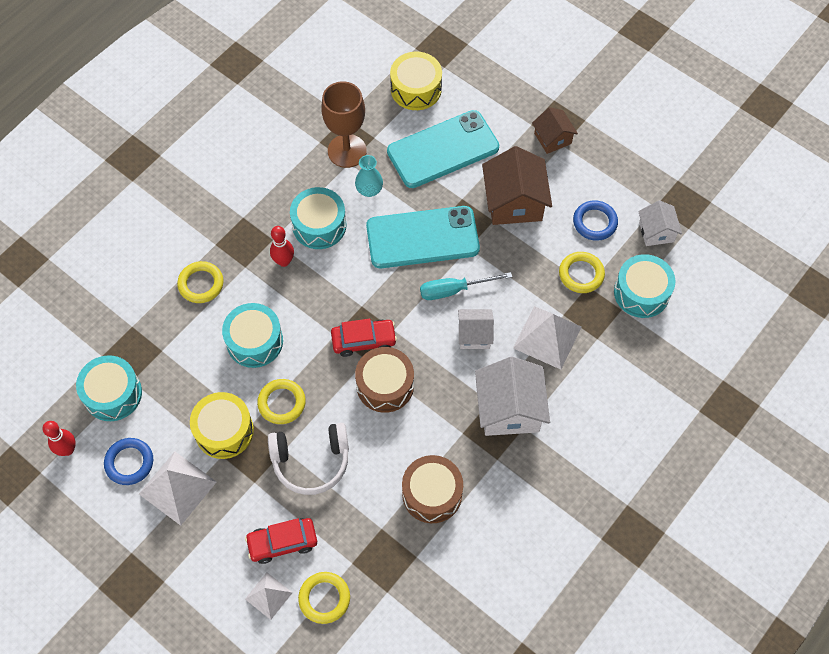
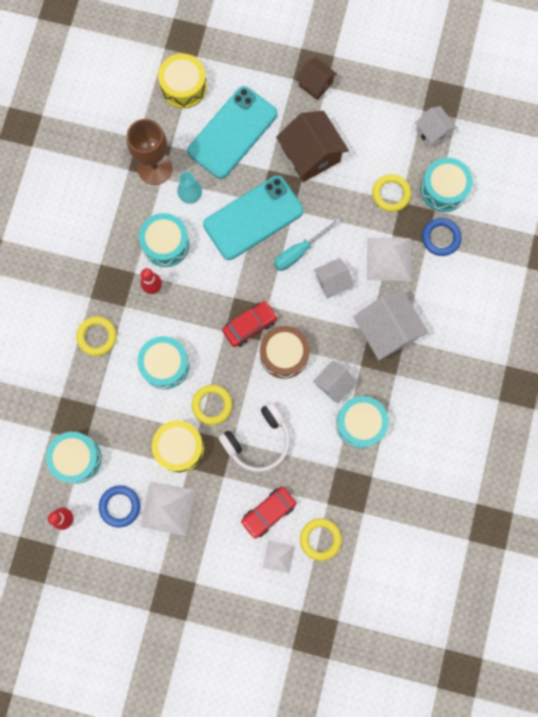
camera: 25 degrees left, 15 degrees up
brown drum [402,455,463,523] -> turquoise drum [336,396,389,449]
blue ring [573,200,618,241] -> blue ring moved to [422,218,461,256]
none -> white house [313,360,357,404]

